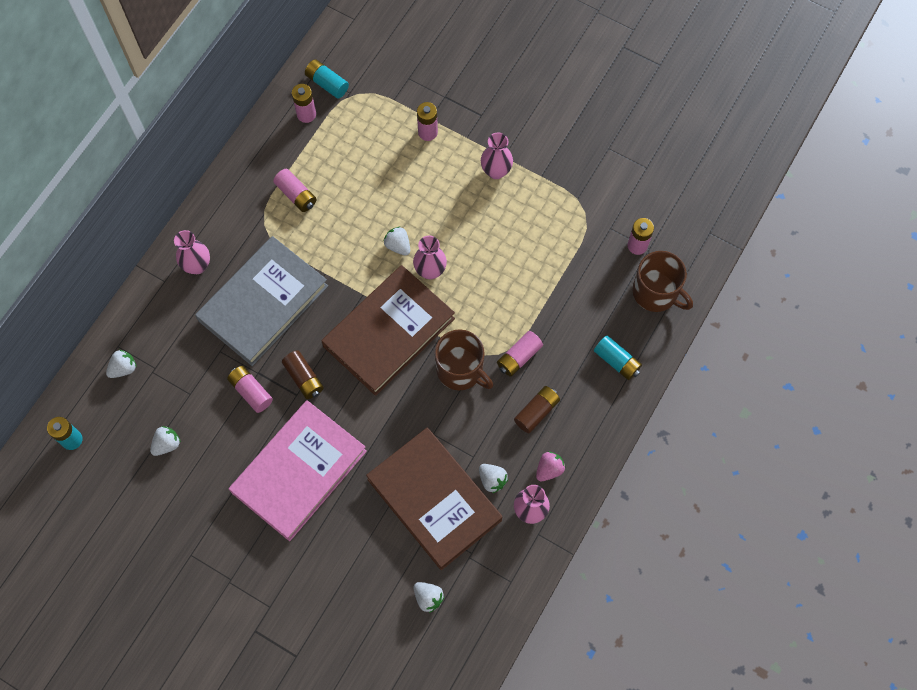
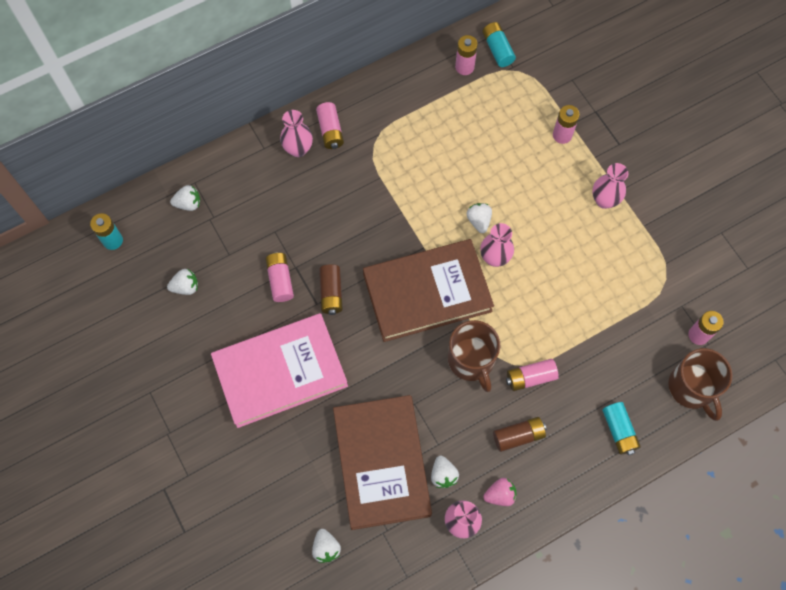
camera: 30 degrees right, 0 degrees up
grey book [195,236,328,366] -> none
pink battery [273,169,316,212] -> pink battery moved to [316,102,344,149]

